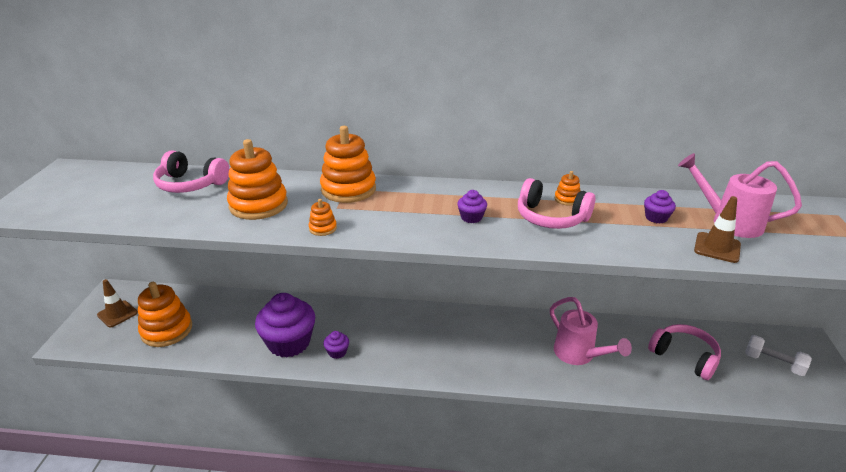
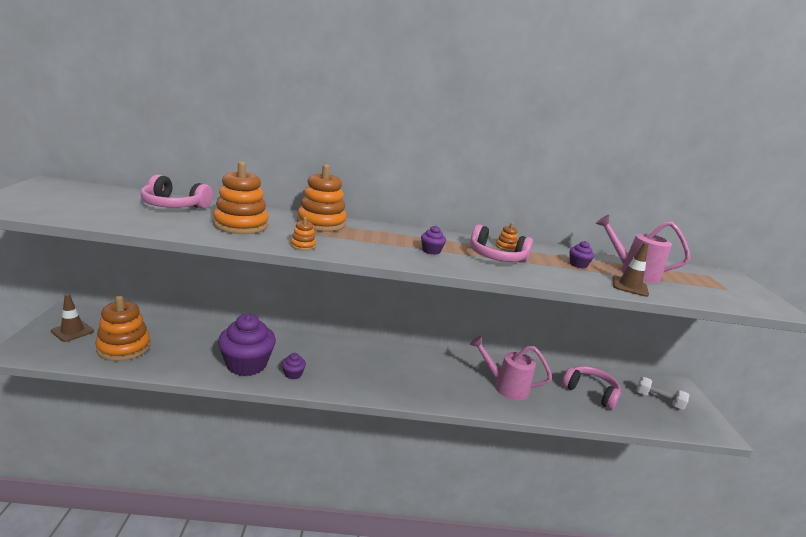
camera: 10 degrees left, 10 degrees down
pink watering can [550,297,632,365] -> pink watering can turned 150 degrees clockwise [470,336,552,400]

